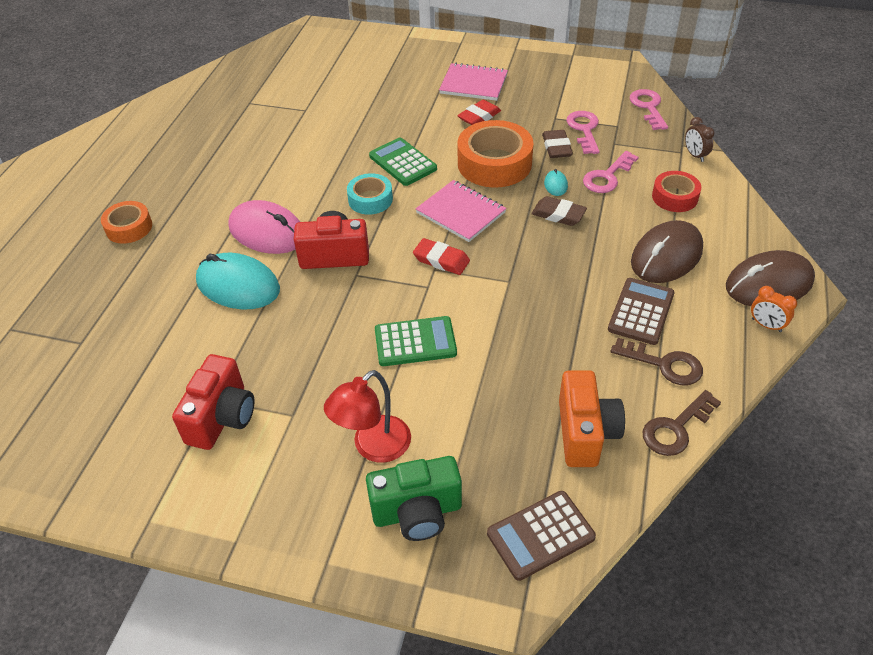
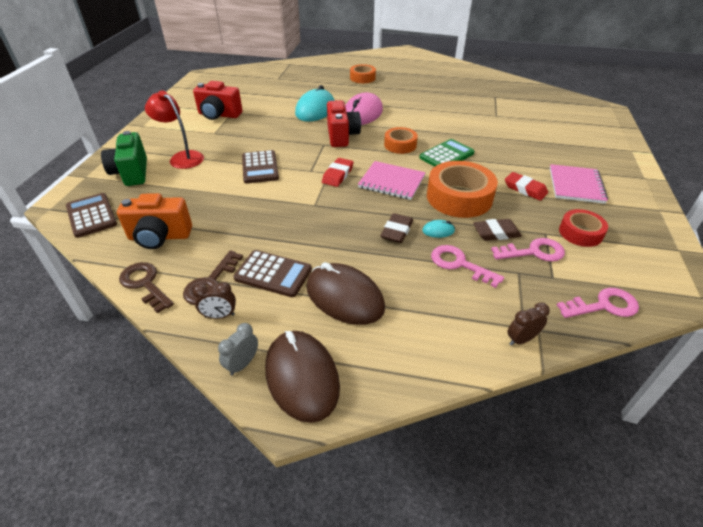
camera: 85 degrees right, 5 degrees down
turquoise tape [347,173,393,215] -> orange tape [384,127,418,154]
green calculator [375,316,457,366] -> brown calculator [242,150,279,184]
pink notebook [416,180,506,242] -> pink notebook turned 75 degrees clockwise [358,161,426,200]
red tape [652,171,701,212] -> red tape moved to [559,209,608,247]
orange clock [751,286,797,332] -> grey clock [218,323,258,375]
none -> brown clock [193,282,236,319]

